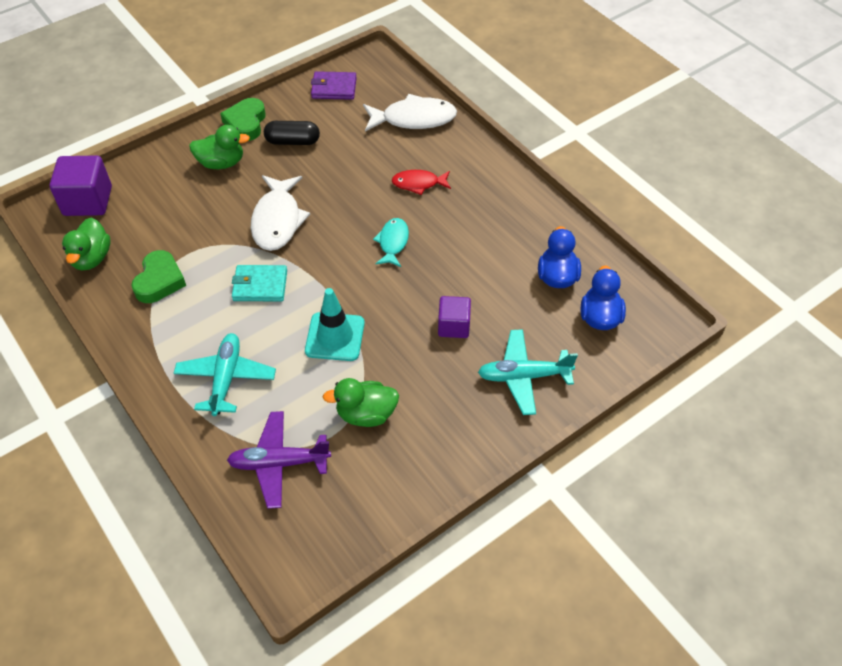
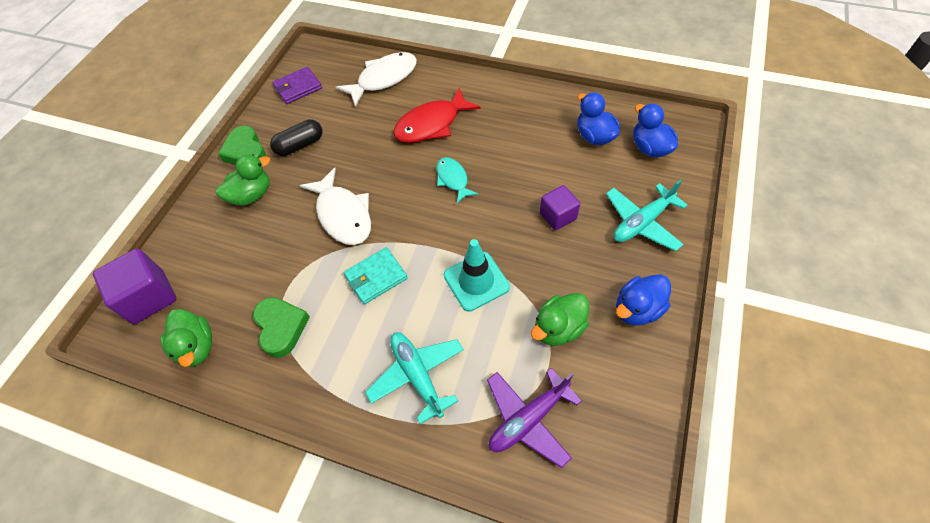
camera: 30 degrees left, 5 degrees up
red fish [392,170,451,195] -> red fish [393,88,481,143], size x1.68
none -> blue duck [616,274,671,326]

